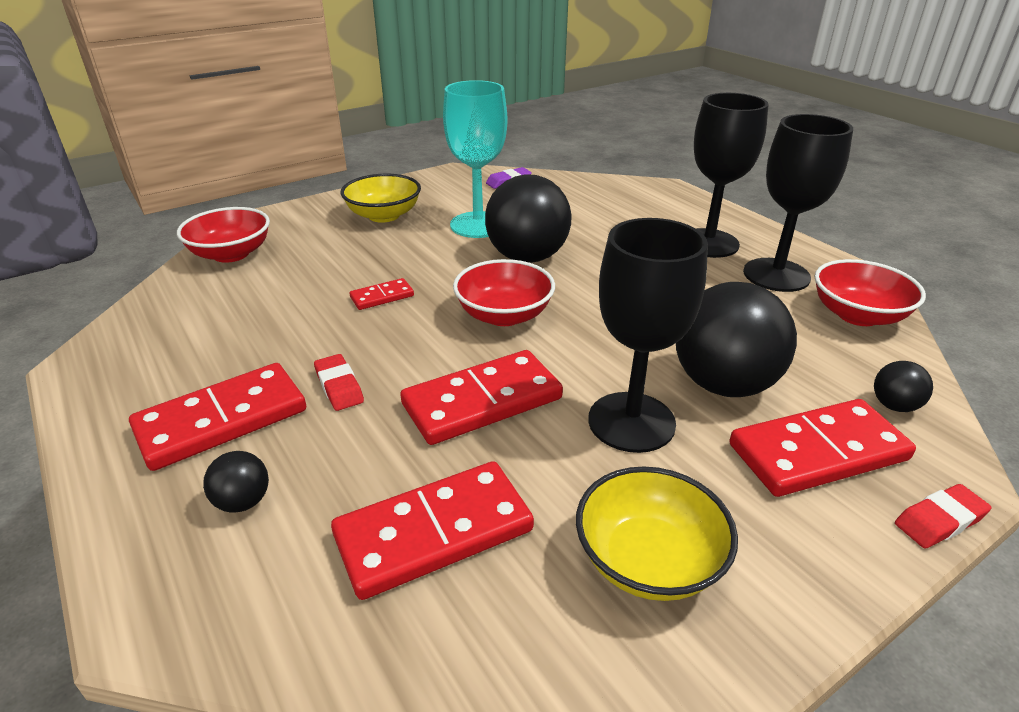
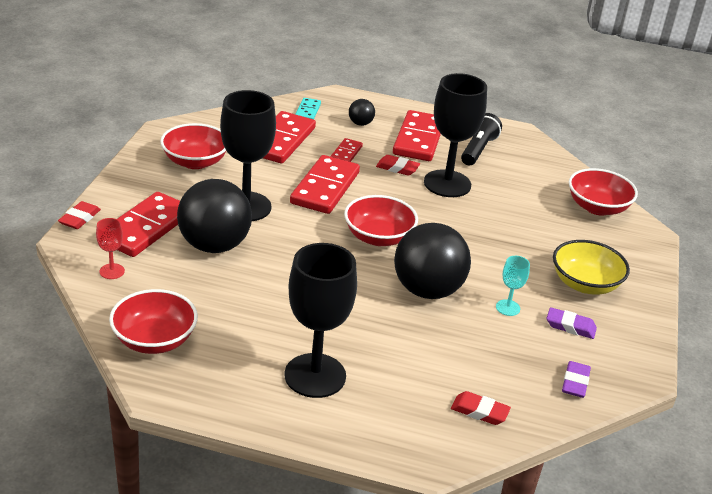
camera: 135 degrees right, 0 degrees up
red domino [349,278,414,310] -> red domino moved to [331,138,363,162]
turquoise goblet [443,80,507,238] -> turquoise goblet [496,256,530,316], size x0.44
yellow bowl [576,466,738,601] -> red bowl [160,123,226,169]
black goblet [743,114,853,292] -> black goblet moved to [424,73,487,197]
black ball [874,361,933,412] -> red goblet [96,218,125,279]
none -> turquoise domino [296,98,321,119]
none -> red eraser [451,391,511,425]
none -> black flashlight [461,113,502,166]
none -> purple eraser [547,307,597,339]

